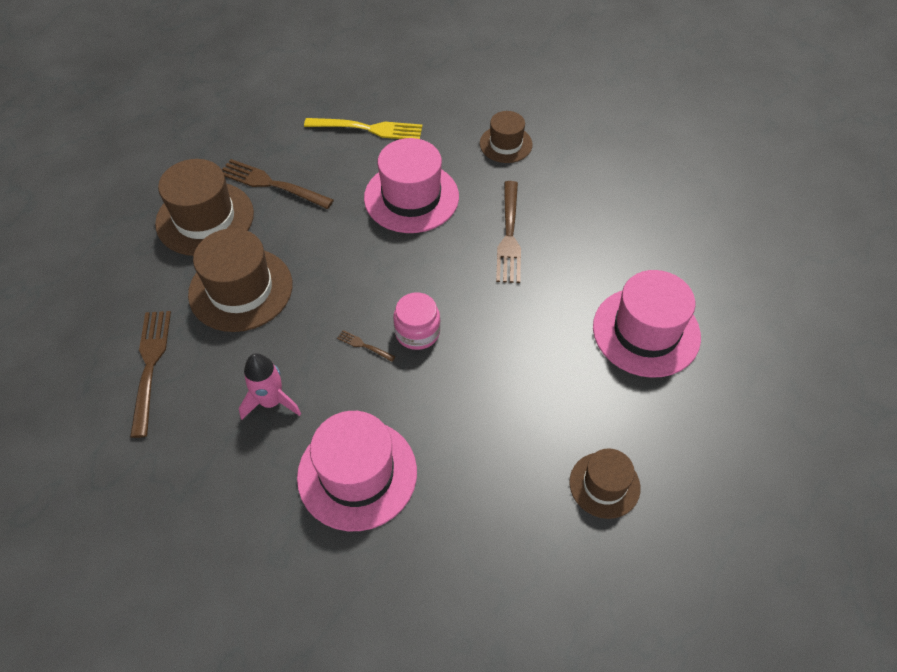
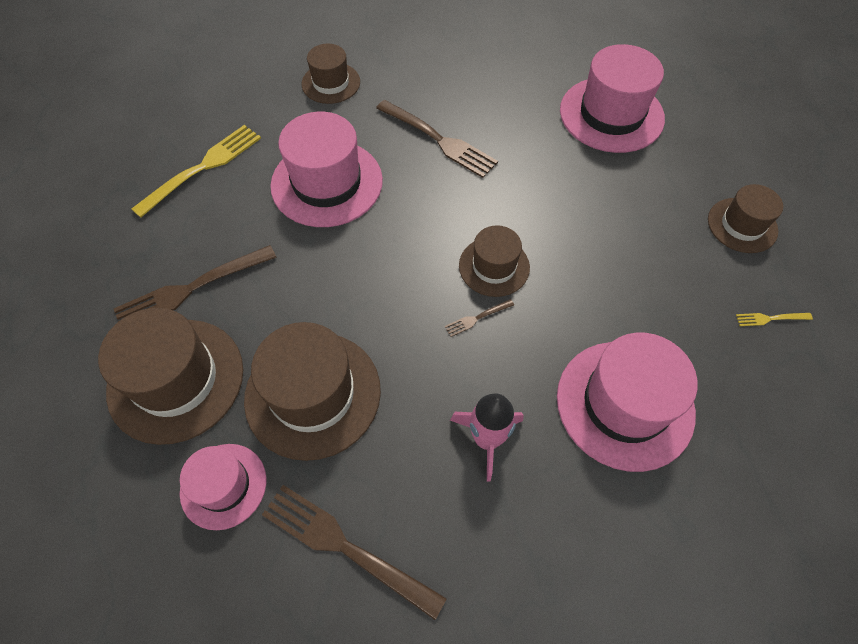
camera: 55 degrees left, 5 degrees up
pink jar [393,292,441,350] -> brown hat [459,225,530,297]
none -> pink hat [180,444,266,530]
none -> yellow fork [736,313,813,326]

